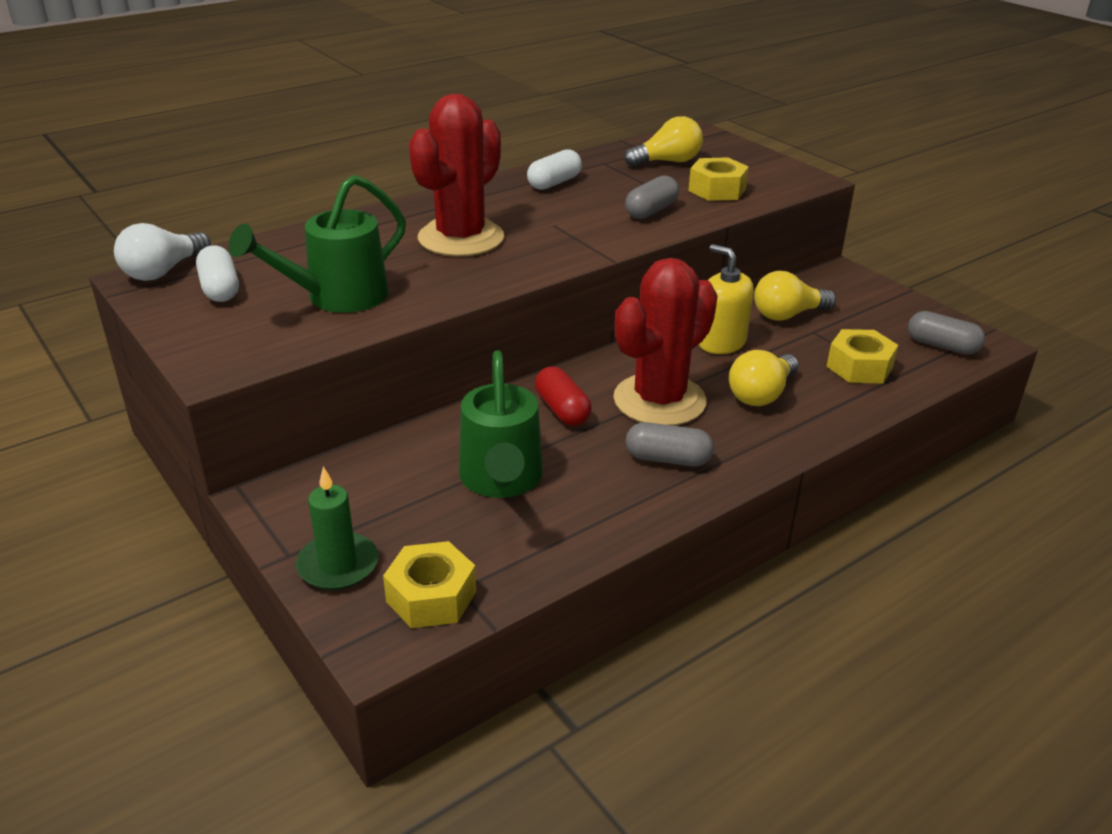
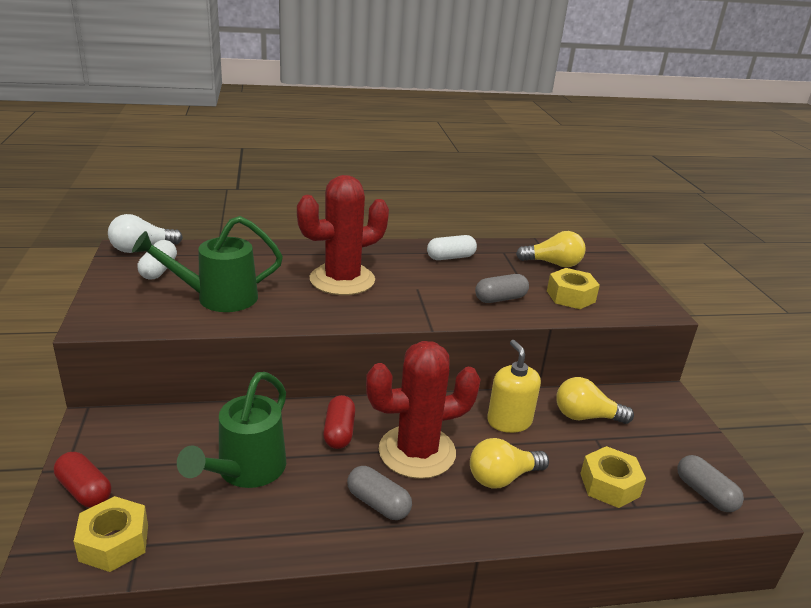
camera: 25 degrees right, 5 degrees down
green candle [296,466,378,590] -> red capsule [54,452,111,508]

